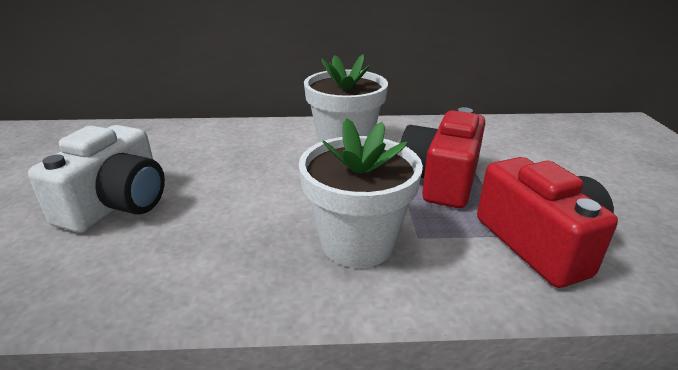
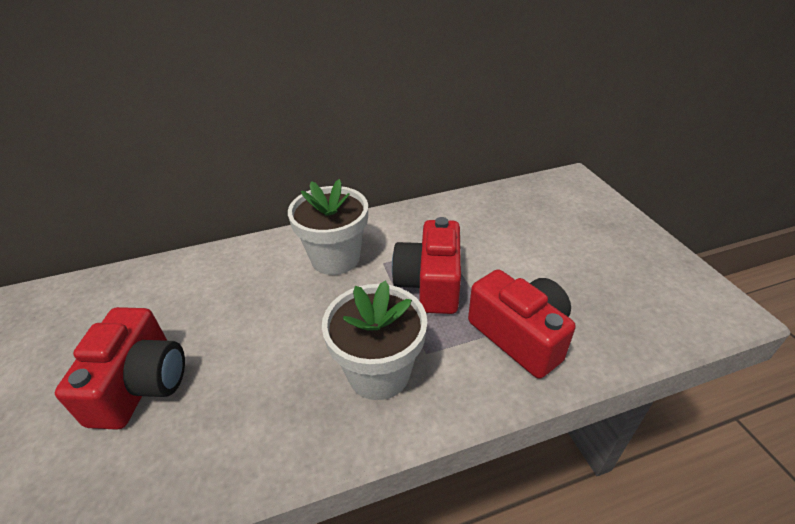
camera: 15 degrees left, 10 degrees up
white camera [28,125,165,233] -> red camera [55,307,185,430]

